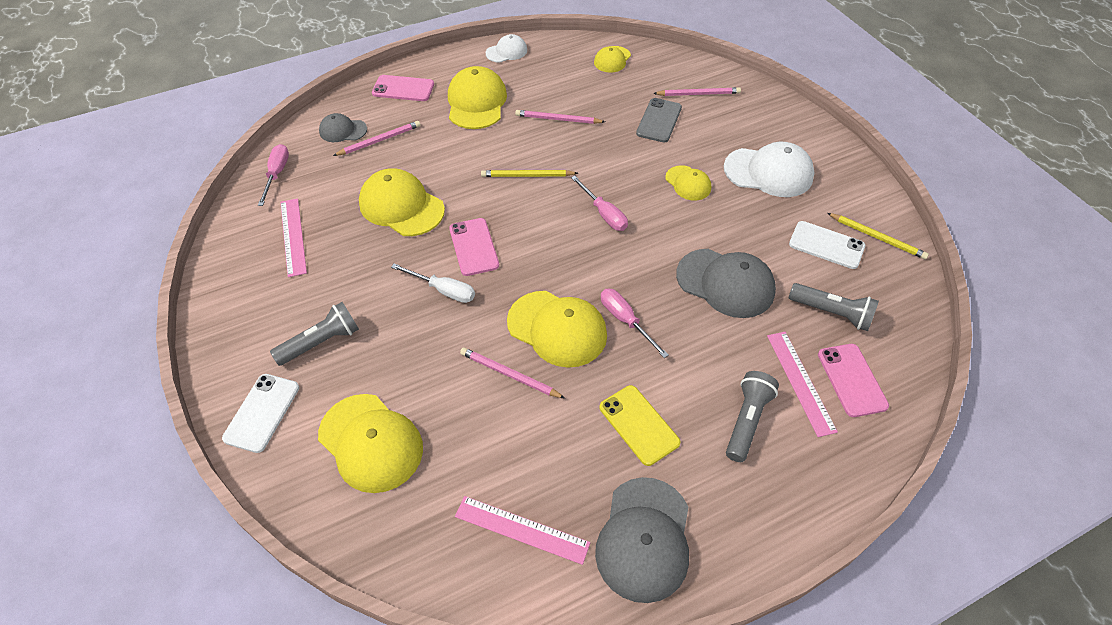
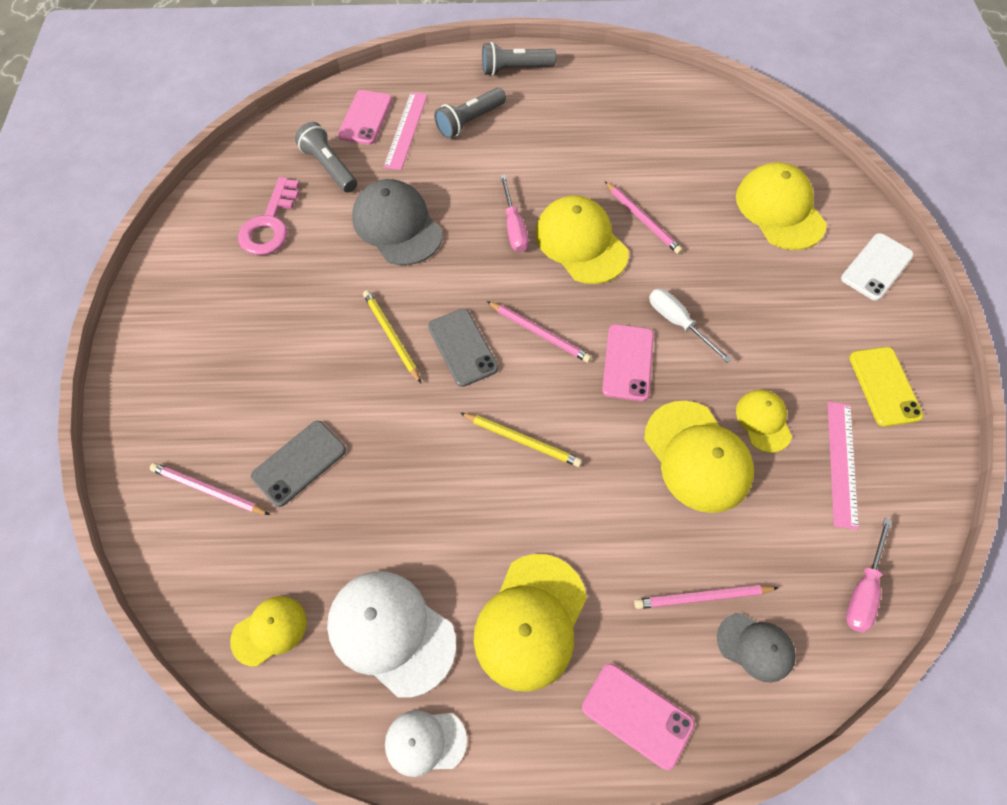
camera: 155 degrees left, 10 degrees up
grey flashlight [270,302,359,366] -> grey flashlight moved to [482,42,556,76]
pink ruler [455,496,590,565] -> none
pink pencil [515,110,605,124] -> pink pencil moved to [487,301,592,363]
pink screwdriver [571,176,628,231] -> grey phone [428,309,498,387]
grey cap [595,477,689,603] -> none
yellow phone [600,385,681,466] -> yellow phone moved to [849,347,923,427]
yellow cap [665,165,711,201] -> yellow cap moved to [736,390,792,453]
white cap [724,142,815,197] -> white cap moved to [327,571,456,698]
white phone [789,221,865,269] -> pink key [238,177,299,255]
yellow pencil [827,213,929,259] -> yellow pencil moved to [363,290,421,383]

